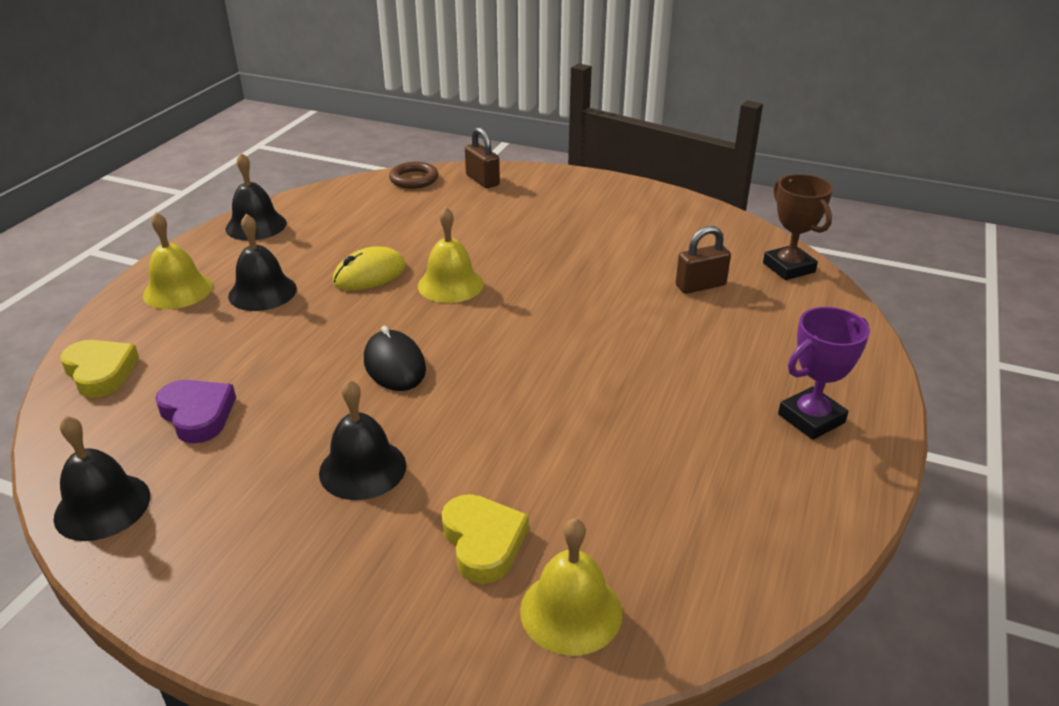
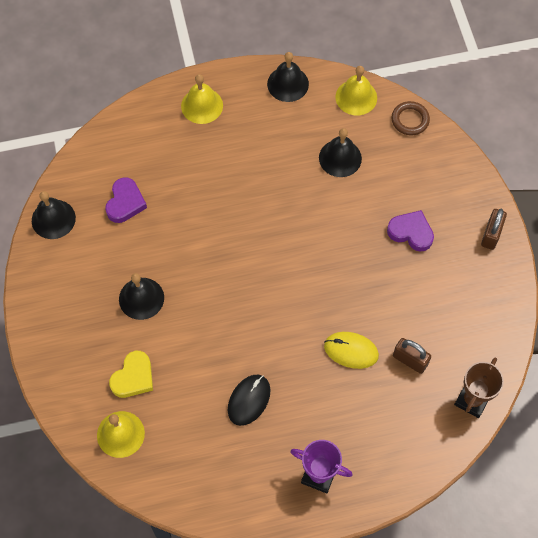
camera: 55 degrees right, 30 degrees up
yellow heart [60,340,139,398] -> none
black bell [228,214,297,311] -> black bell moved to [319,128,362,177]
yellow mouse [333,246,406,291] -> yellow mouse moved to [324,332,379,369]
black mouse [364,326,426,391] -> black mouse moved to [228,375,270,426]
yellow bell [418,207,484,303] -> yellow bell moved to [335,66,377,115]
brown padlock [465,127,500,188] -> brown padlock moved to [481,209,507,250]
none -> purple heart [387,210,434,252]

